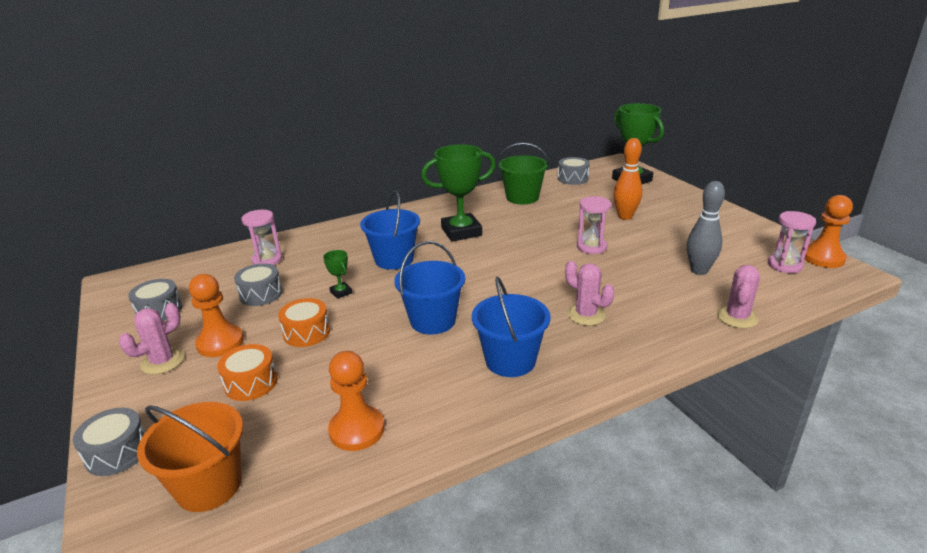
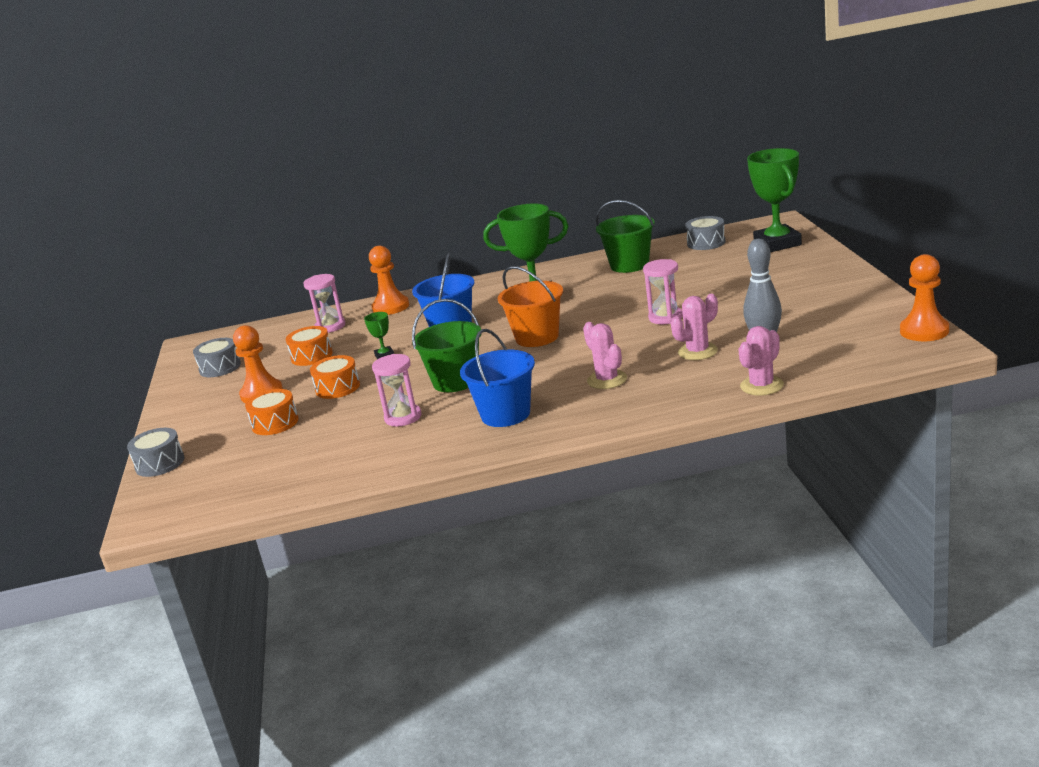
camera: 20 degrees right, 5 degrees down
pink cactus [119,303,185,375] -> pink cactus moved to [671,294,718,360]
orange bucket [137,402,243,512] -> orange bucket moved to [498,266,563,347]
grey drum [234,263,283,306] -> orange drum [286,326,333,366]
orange pawn [328,351,385,451] -> orange pawn moved to [369,246,409,315]
blue bucket [395,241,465,335] -> green bucket [412,299,481,392]
orange bowling pin [613,138,642,220] -> none
pink hourglass [768,211,816,273] -> pink hourglass moved to [372,354,421,427]

